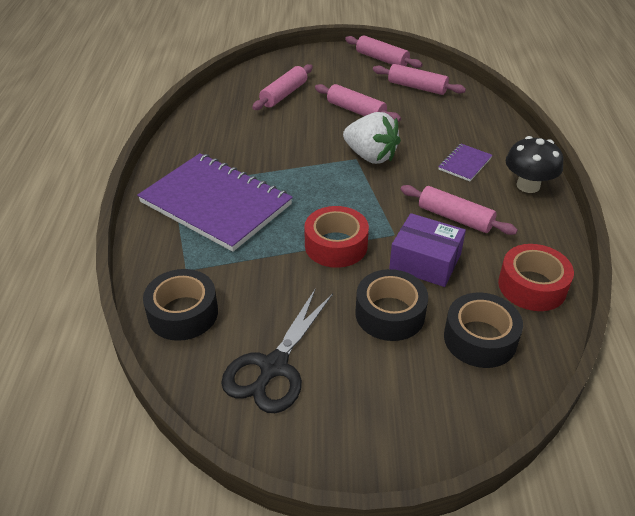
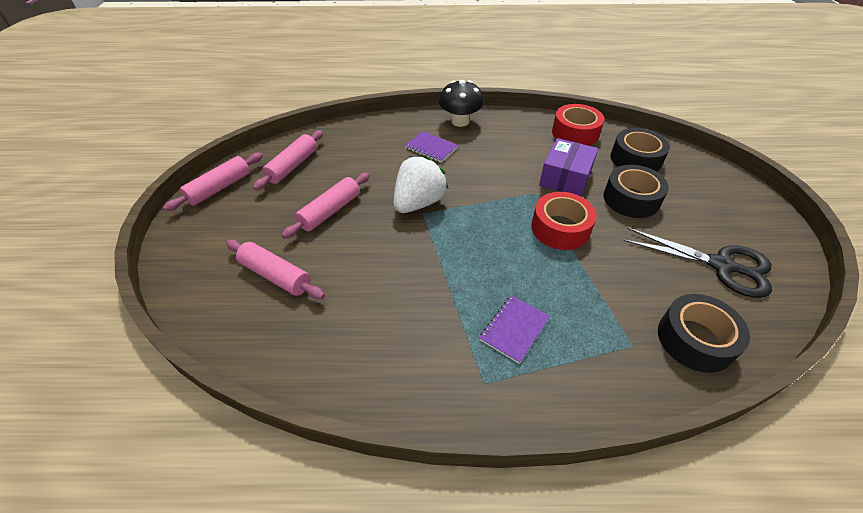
camera: 90 degrees left, 5 degrees up
purple notebook [137,153,293,252] -> purple notebook [479,295,550,364], size x0.42
pink rolling pin [400,185,518,235] -> none

